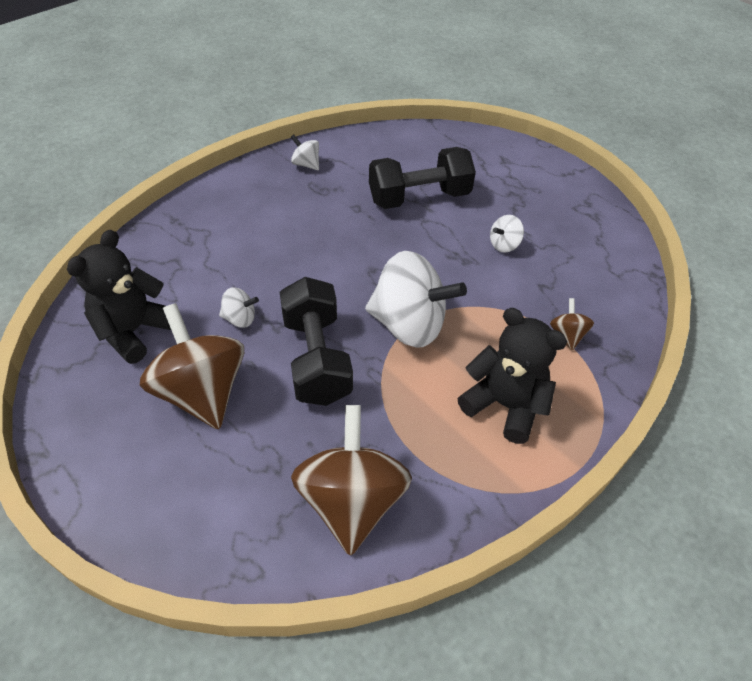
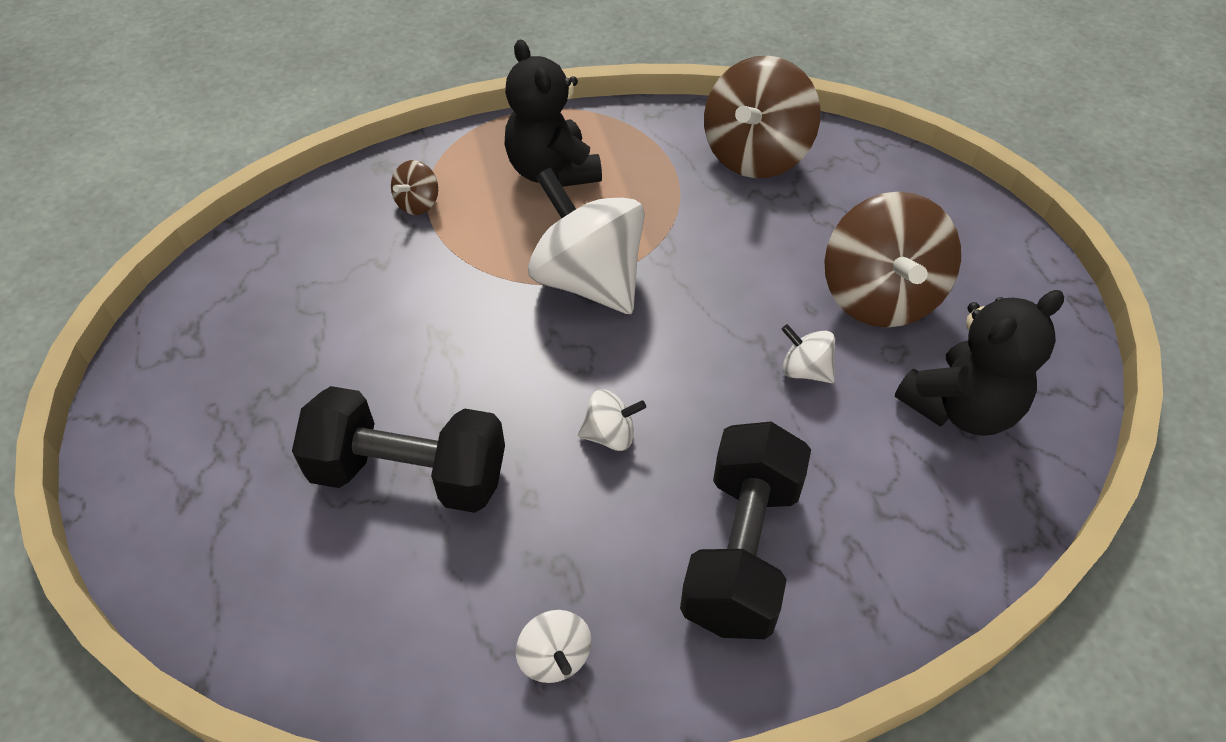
camera: 150 degrees left, 0 degrees up
black dumbbell [280,277,353,406] -> black dumbbell moved to [680,422,811,639]
white spinning top [490,215,524,253] -> white spinning top moved to [578,389,646,451]

